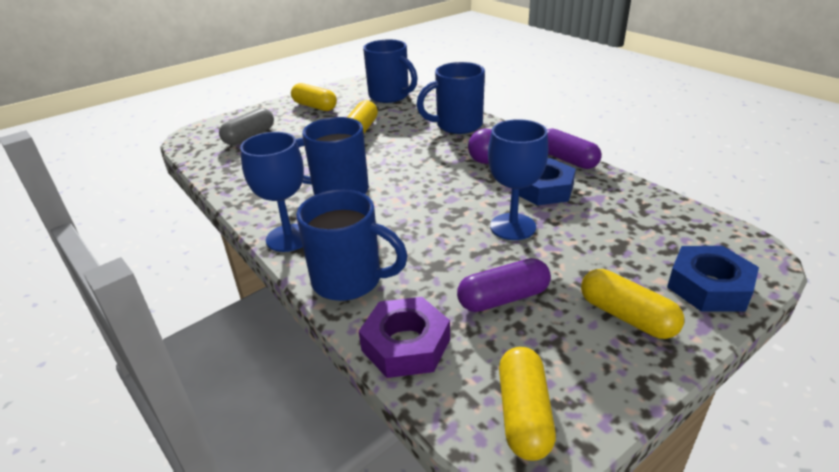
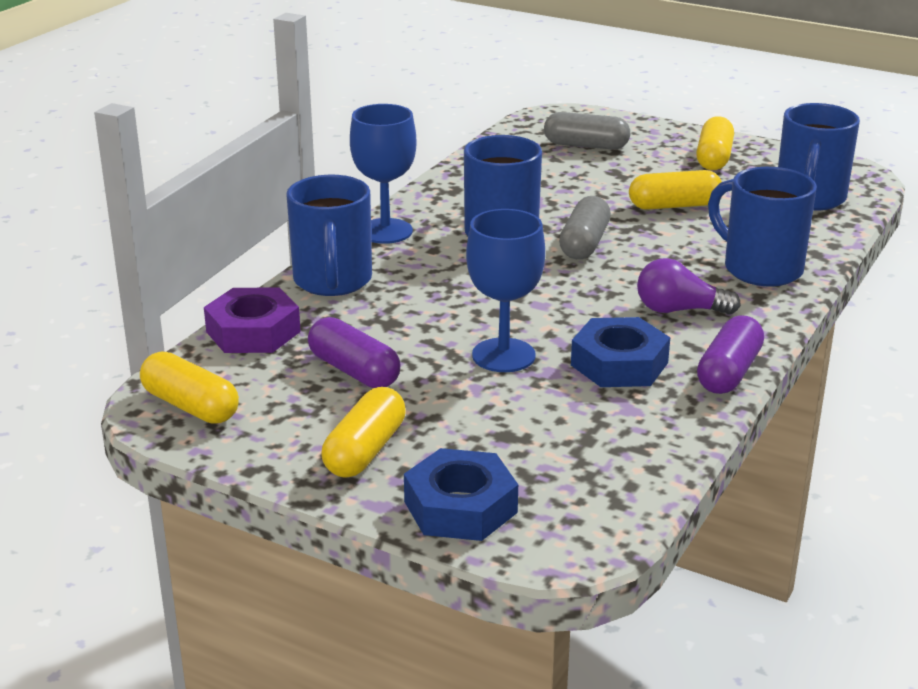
camera: 65 degrees right, 5 degrees down
yellow capsule [499,347,556,461] -> yellow capsule turned 60 degrees clockwise [140,352,239,424]
none -> grey capsule [559,196,611,259]

